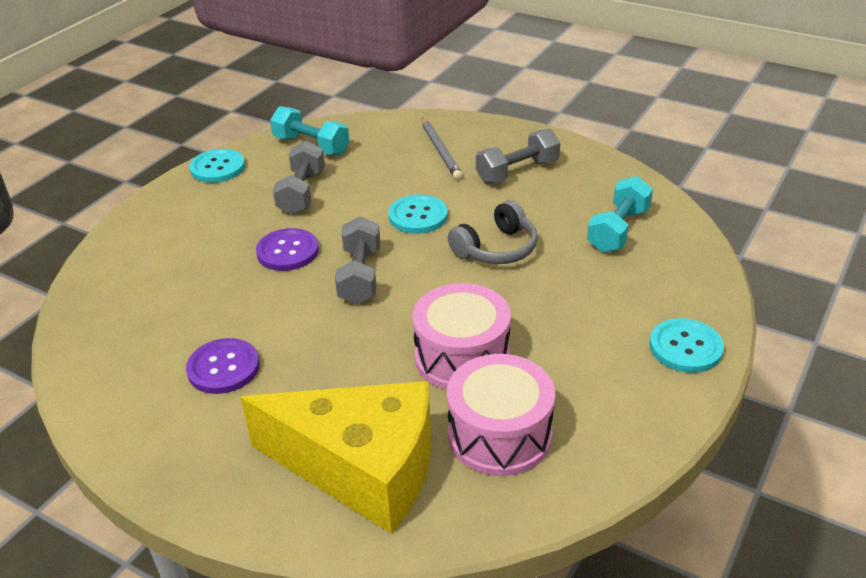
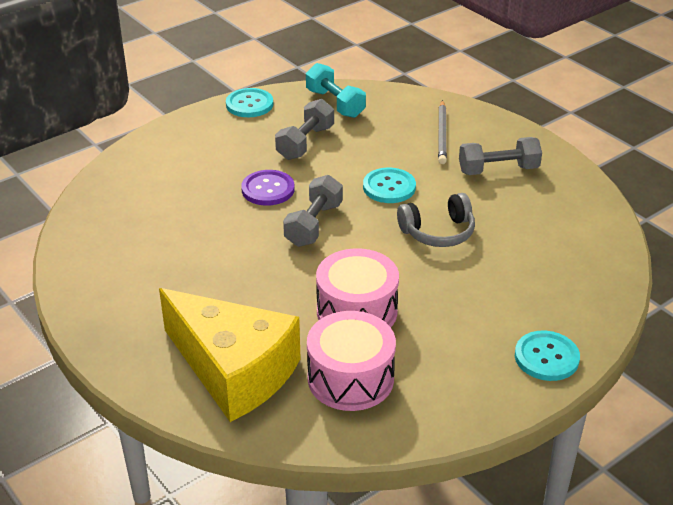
camera: 20 degrees right, 0 degrees up
purple button [186,338,260,394] -> none
turquoise dumbbell [587,176,653,252] -> none

